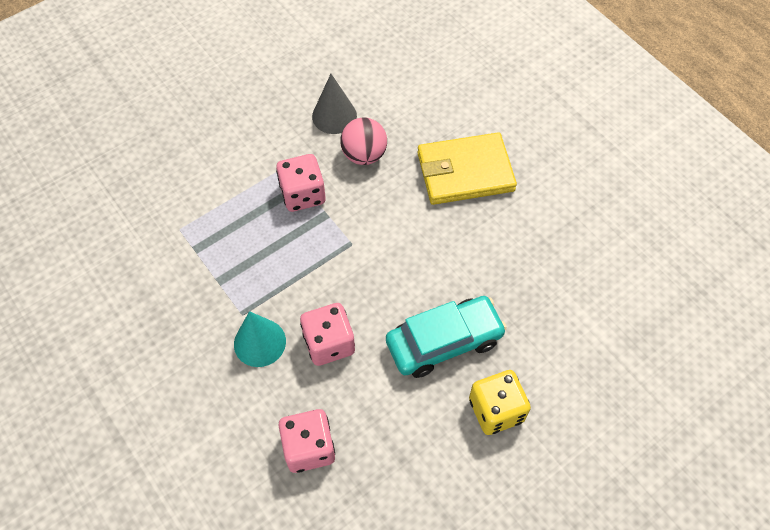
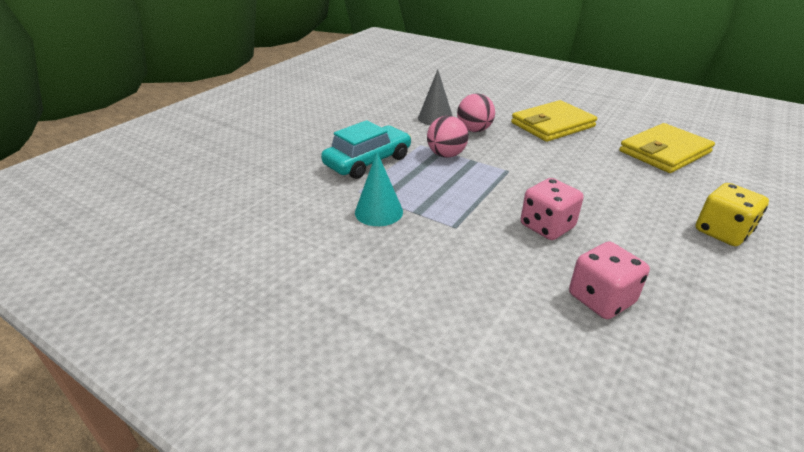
camera: 20 degrees left, 25 degrees down
turquoise cone [234,311,286,367] -> turquoise cone moved to [355,152,403,226]
pink dice [276,154,326,212] -> pink ball [427,116,468,158]
turquoise car [386,296,507,378] -> turquoise car moved to [321,120,411,179]
none -> yellow wallet [619,123,715,173]

